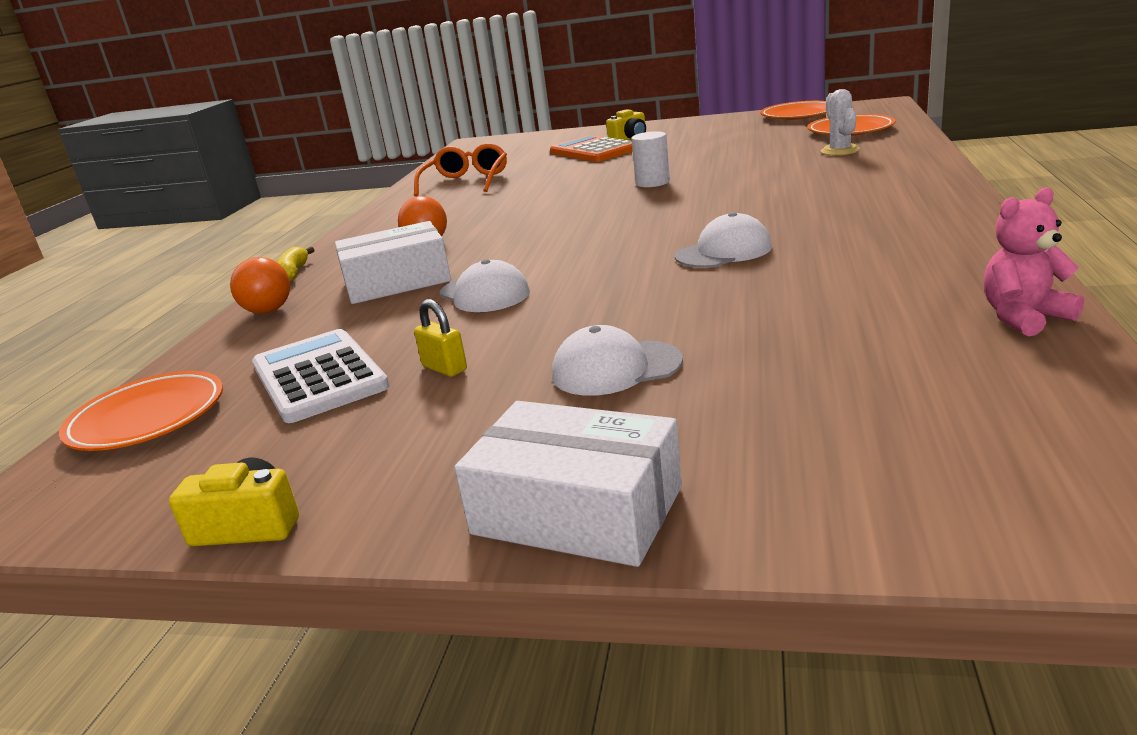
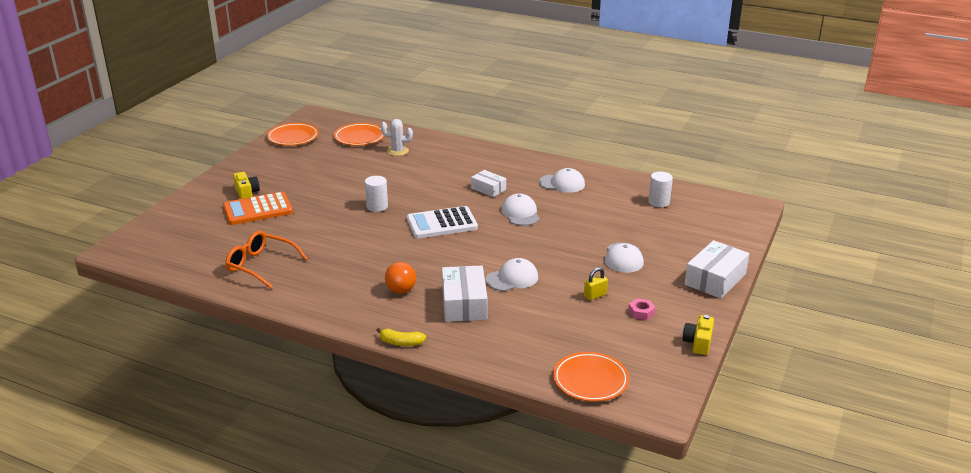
camera: 80 degrees left, 5 degrees up
orange ball [230,257,290,314] -> none
white calculator [252,329,389,423] -> white calculator moved to [407,206,478,239]
pink teddy bear [984,187,1084,337] -> none
none -> white box [471,170,506,197]
none -> white cap [539,168,585,193]
none -> pink nut [628,298,655,320]
none -> white cylinder [648,172,673,207]

